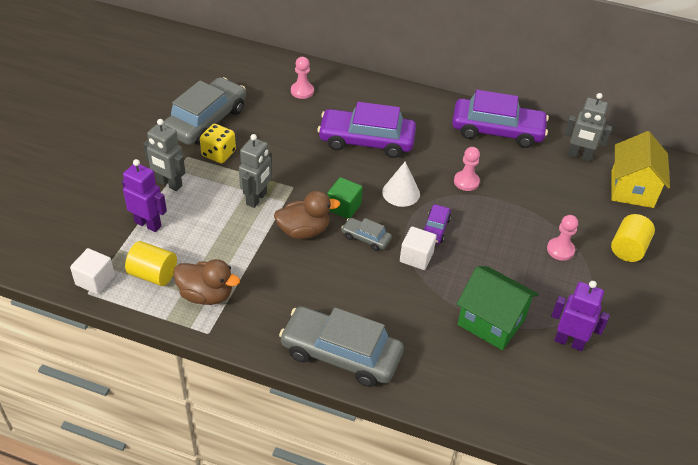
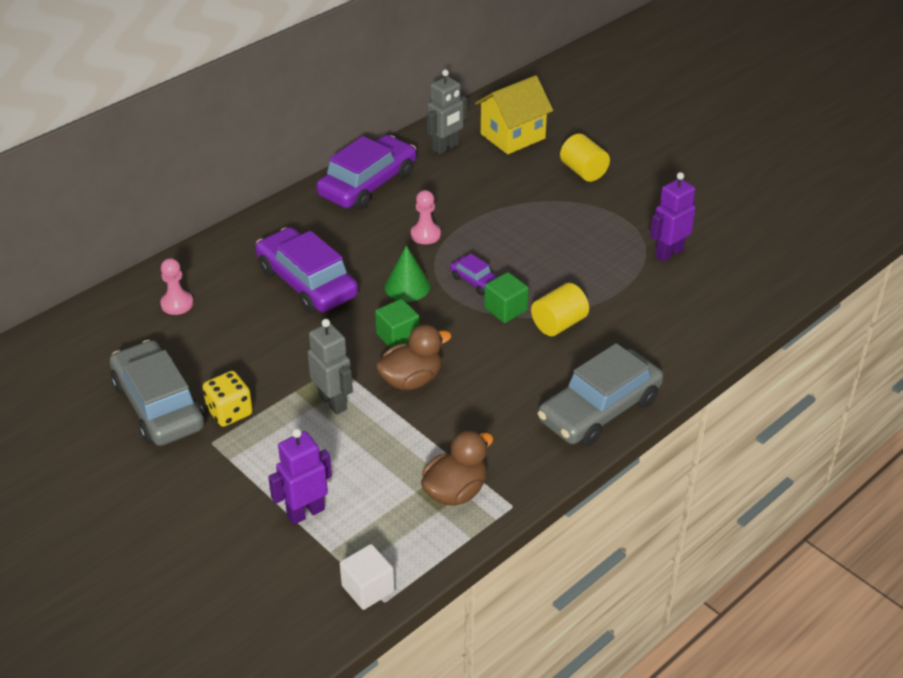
camera: 60 degrees left, 5 degrees down
yellow cylinder [125,241,177,286] -> yellow cylinder moved to [531,283,589,336]
grey robot [143,119,185,191] -> none
brown duck [274,191,340,239] -> brown duck turned 45 degrees clockwise [376,325,451,390]
purple car [318,102,416,158] -> purple car turned 105 degrees clockwise [255,227,358,313]
grey car [341,218,392,251] -> none
white cone [382,162,420,207] -> green cone [384,246,430,302]
white cube [400,226,437,270] -> green cube [484,272,529,323]
green house [457,266,539,350] -> none
pink pawn [547,215,578,261] -> none
yellow house [611,131,670,208] -> yellow house turned 75 degrees counterclockwise [475,75,553,154]

